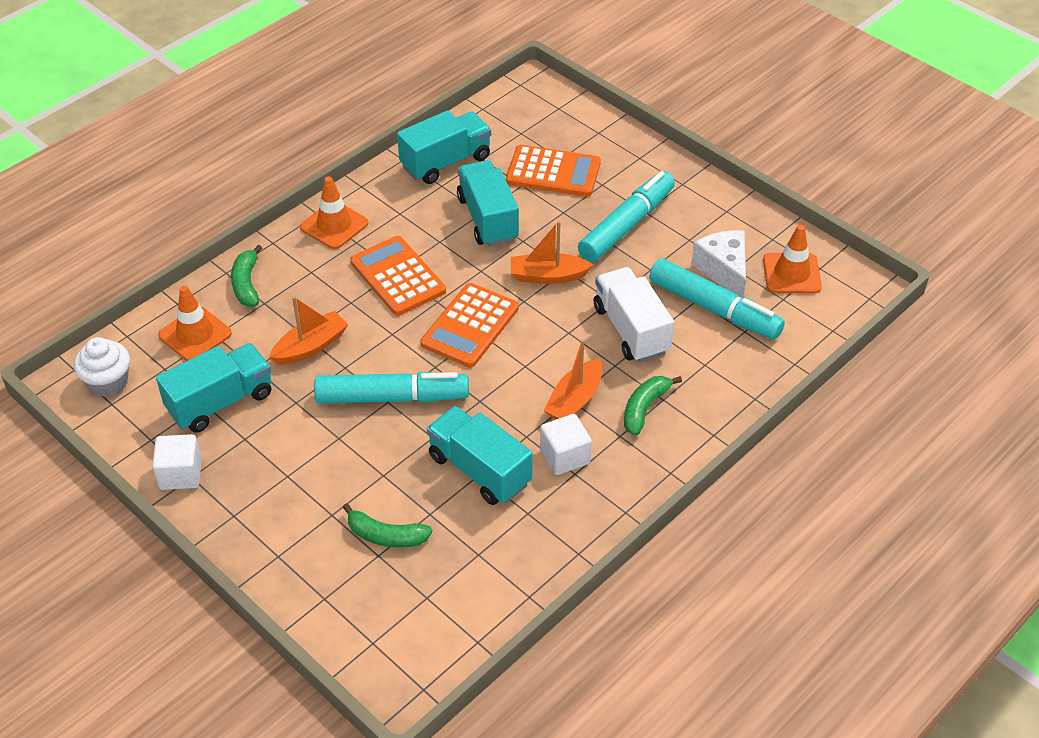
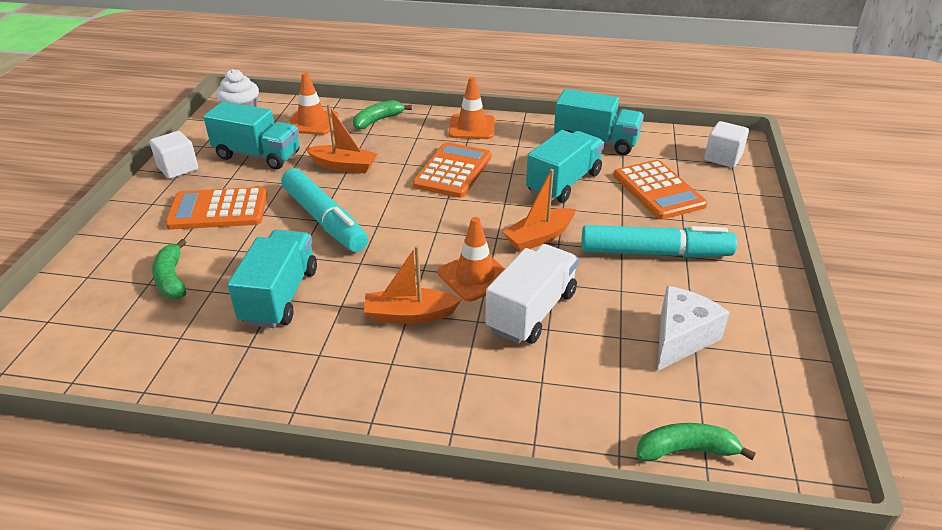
camera: 55 degrees right, 10 degrees down
orange calculator [420,283,519,368] -> orange calculator moved to [165,187,267,230]
orange boat [511,221,593,284] -> orange boat turned 90 degrees counterclockwise [503,169,575,252]
white cube [540,414,592,475] -> white cube moved to [704,121,749,168]
green banana [624,376,682,436] -> green banana moved to [637,423,756,461]
turquoise marker [649,258,785,340] -> none
orange traffic cone [763,225,822,293] -> orange traffic cone moved to [438,217,505,302]

